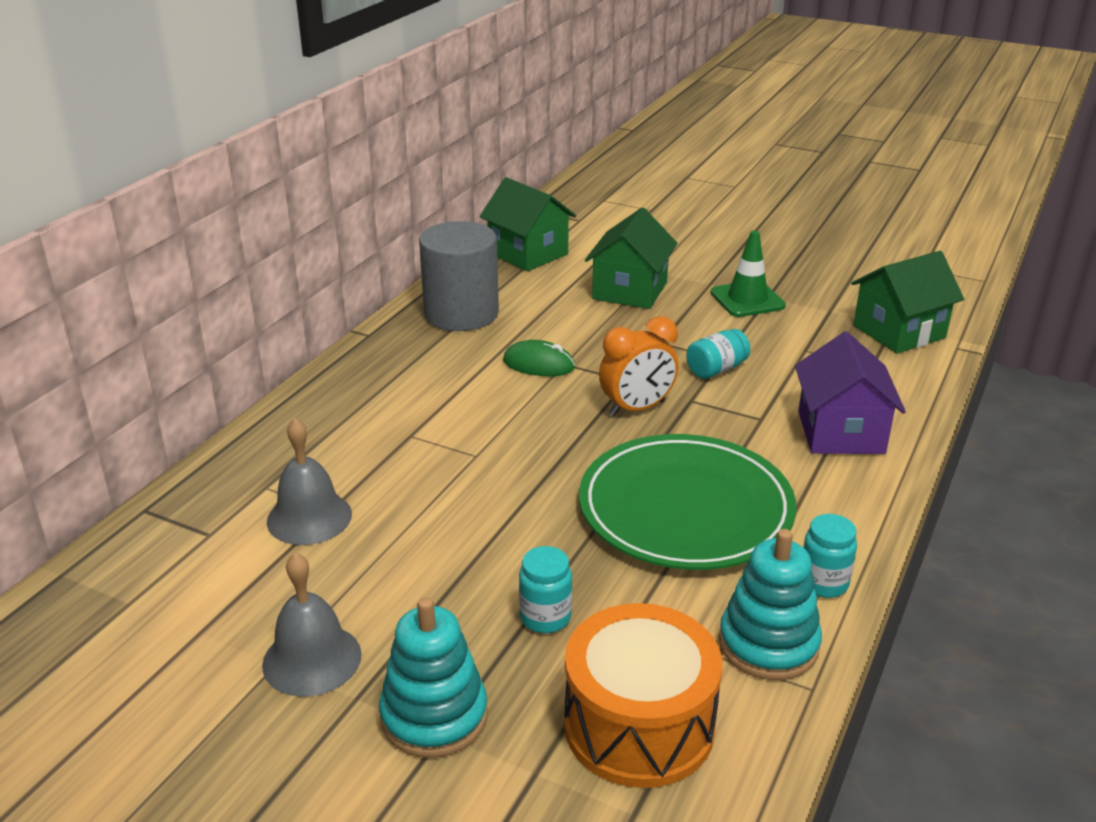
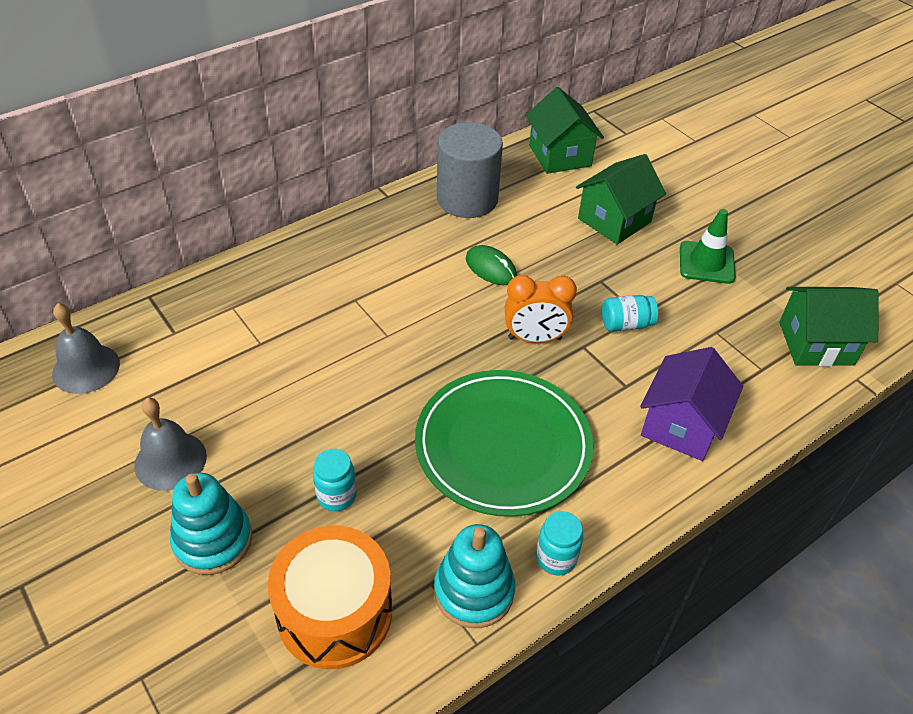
camera: 25 degrees right, 15 degrees up
grey bell [267,418,352,545] -> grey bell moved to [52,303,120,394]

